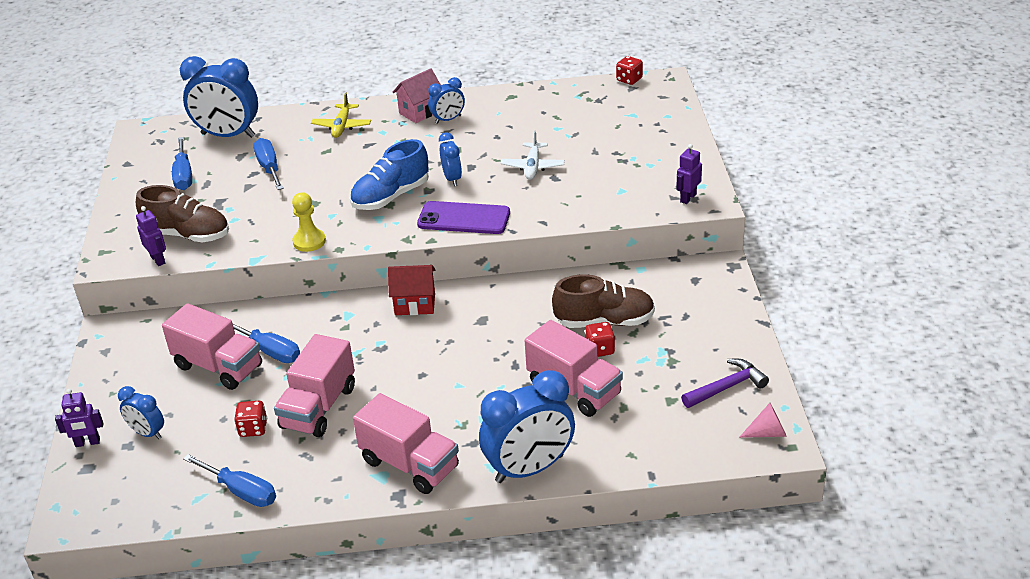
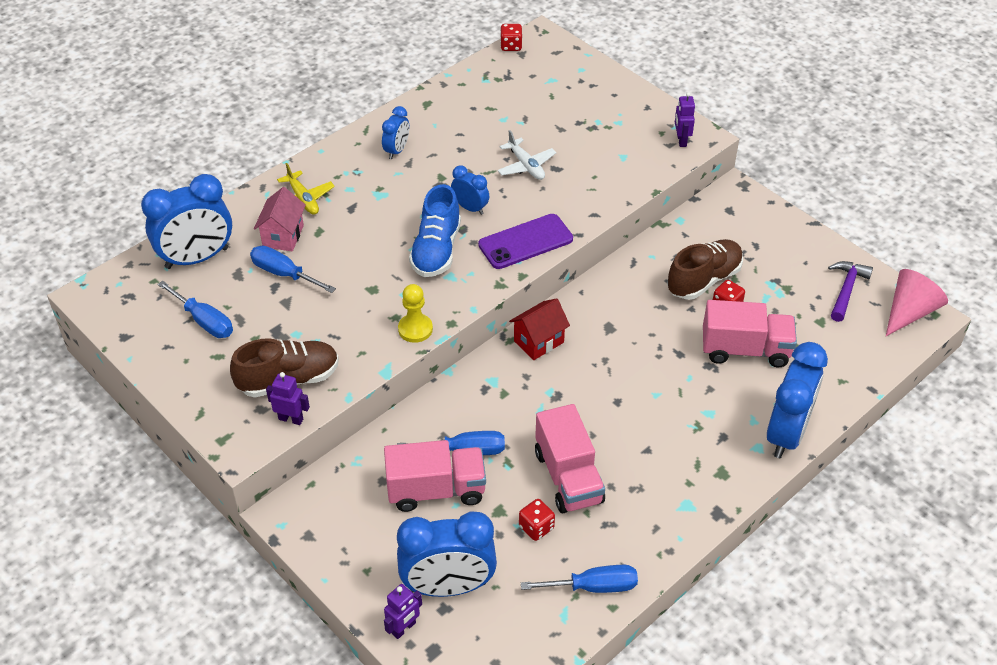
camera: 40 degrees left, 10 degrees up
blue clock [118,386,164,439] -> blue clock [397,511,497,597], size x1.96
pink truck [353,393,459,494] -> none
pink house [392,68,441,123] -> pink house moved to [254,187,306,251]
pink cone [739,403,787,438] -> pink cone [886,269,948,336], size x1.71

